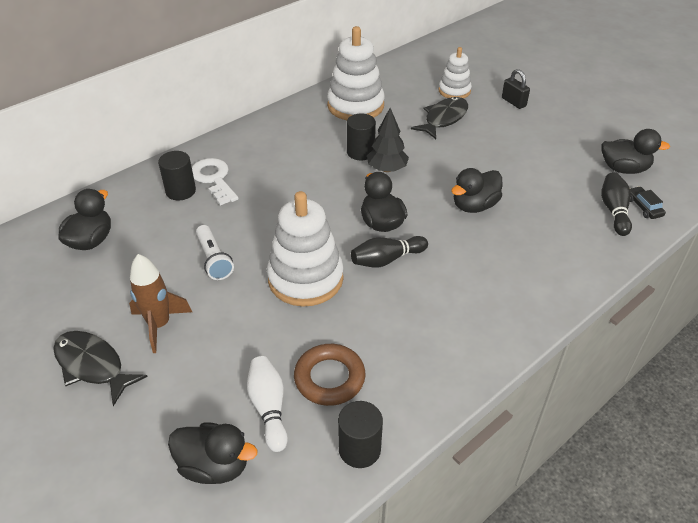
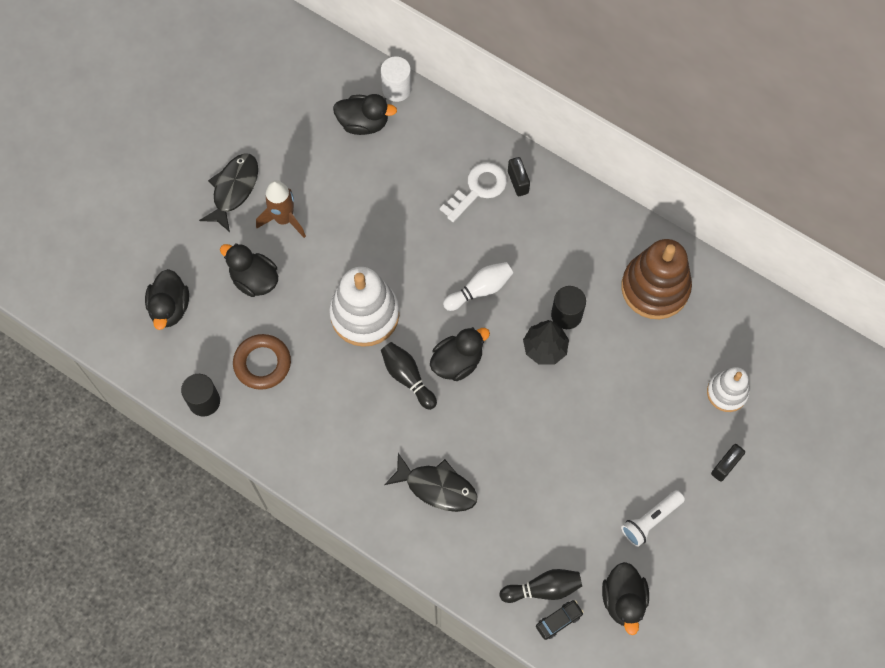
camera: 75 degrees right, 25 degrees up
black cylinder [158,151,196,201] -> none
white flashlight [196,225,234,280] -> white flashlight moved to [621,490,685,547]
white bowling pin [247,356,288,452] -> white bowling pin moved to [443,262,513,311]
white stacking toy [327,26,385,120] -> brown stacking toy [621,239,692,319]
black fish [411,97,468,139] -> black fish moved to [384,453,478,512]
black duck [451,168,503,213] -> black duck moved to [220,244,278,297]
none -> white cylinder [381,56,412,102]
none -> black padlock [508,157,530,196]

